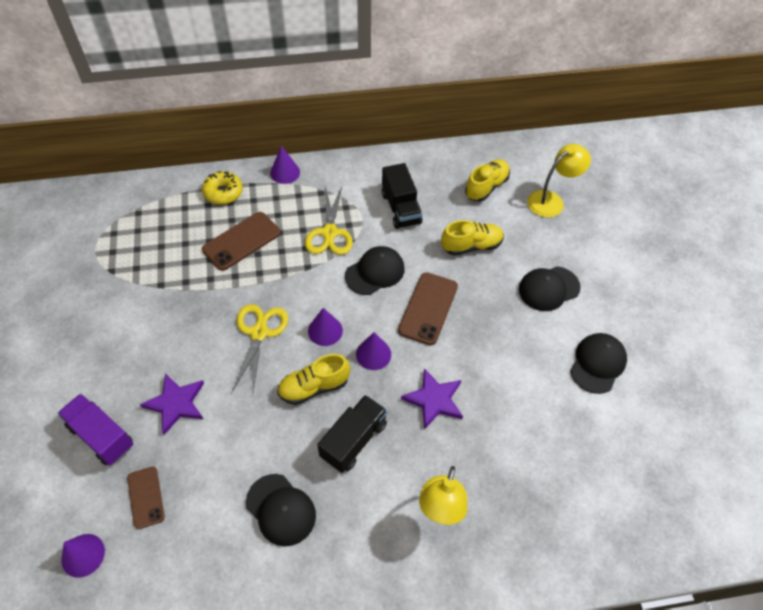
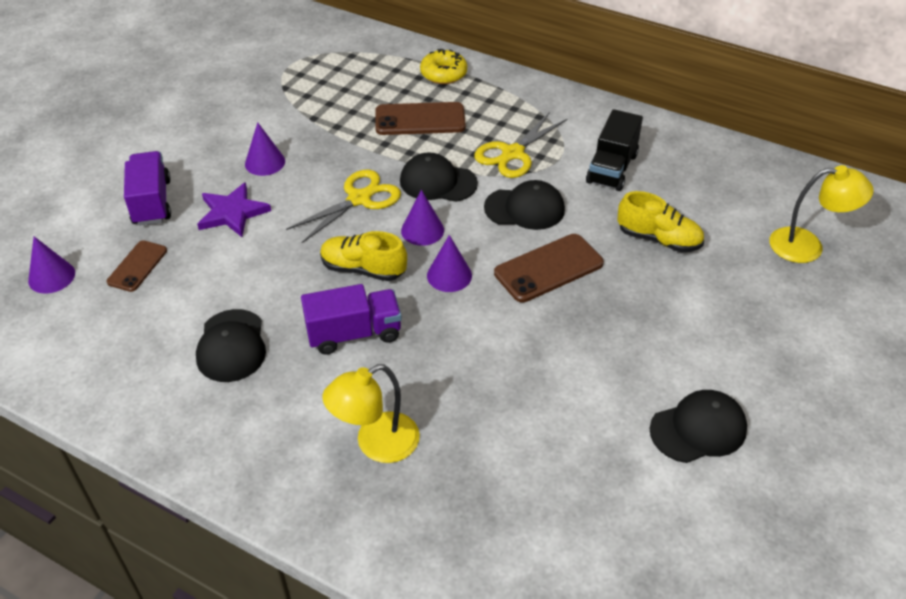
camera: 40 degrees right, 10 degrees down
purple cone [270,146,300,184] -> purple cone moved to [245,122,285,176]
black truck [317,395,387,473] -> purple truck [301,284,402,355]
purple star [401,368,463,429] -> none
yellow shoe [465,159,510,202] -> none
black cap [519,266,581,311] -> black cap moved to [400,153,478,202]

